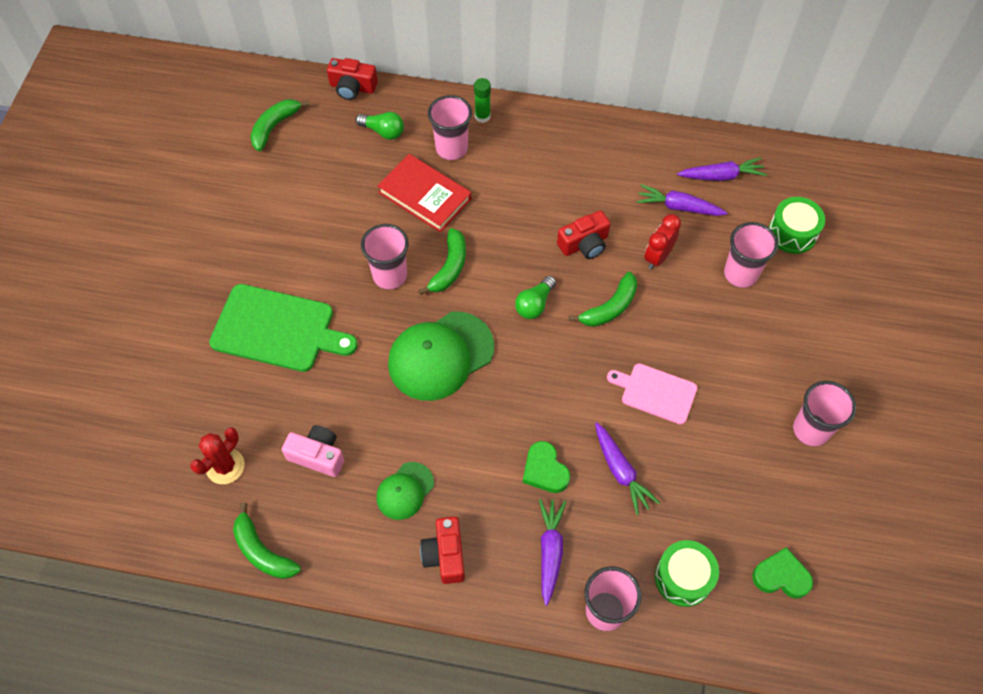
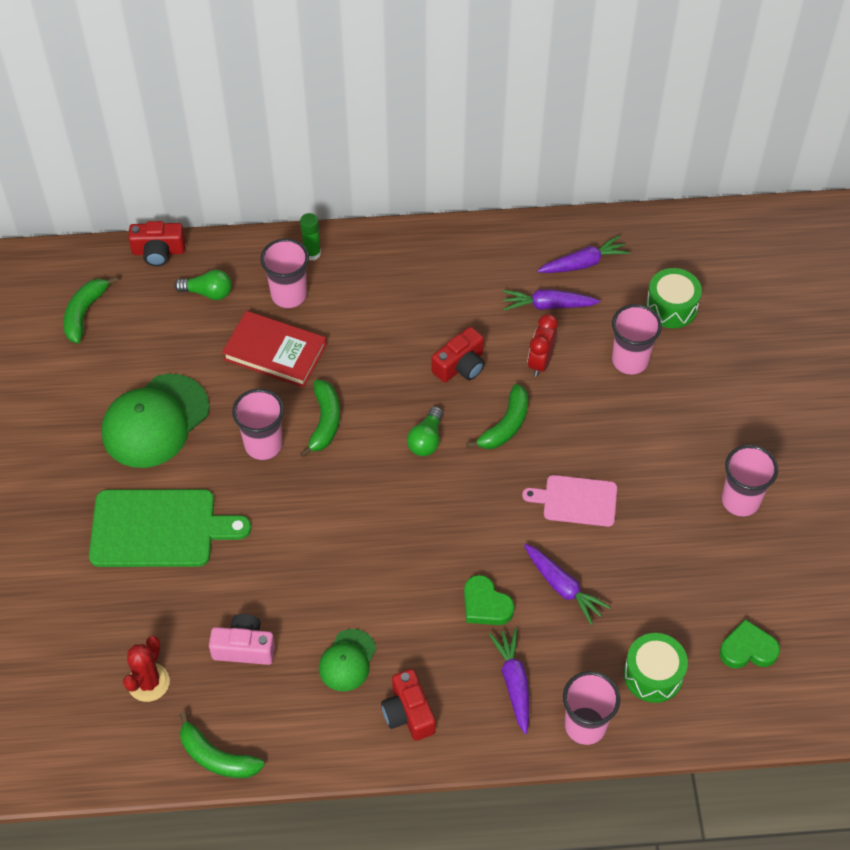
camera: 15 degrees left, 5 degrees down
green cap [388,312,494,401] -> green cap moved to [101,374,209,468]

